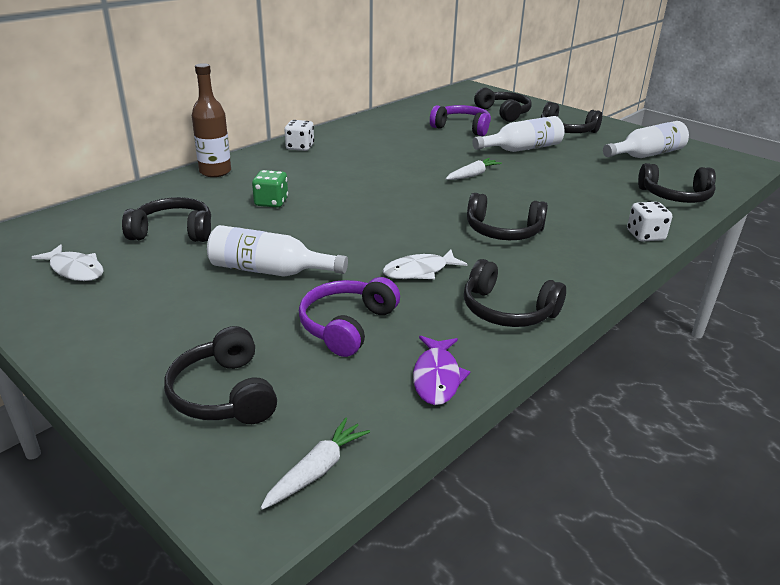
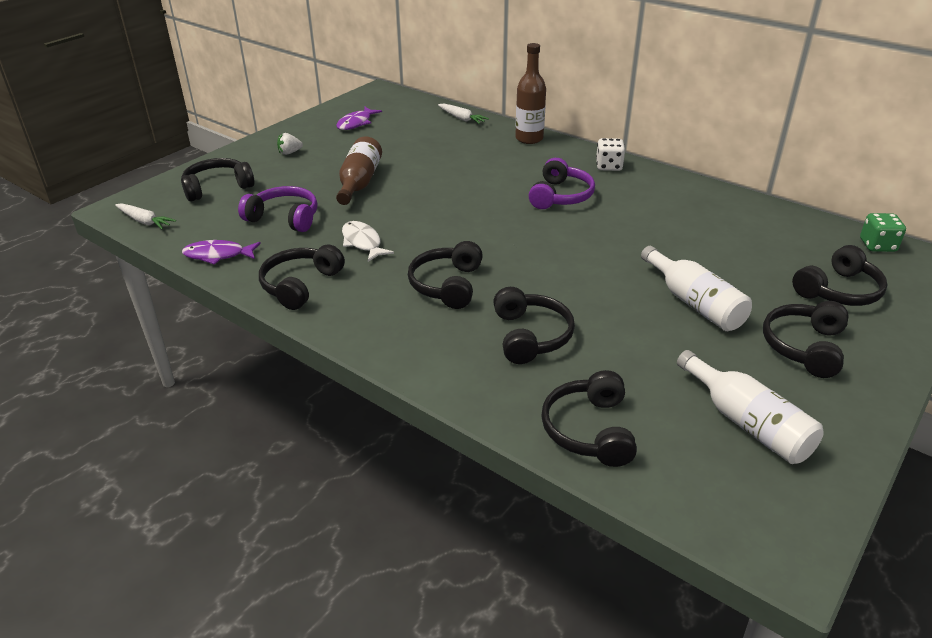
camera: 85 degrees right, 5 degrees up
white fish [32,244,104,281] -> purple fish [336,107,382,130]
black headphones [122,197,211,242] -> black headphones moved to [493,287,575,364]
white bottle [207,225,348,277] -> brown bottle [336,136,382,205]
green dice [252,170,288,208] -> green dice moved to [860,213,906,252]
purple headphones [430,105,491,136] -> purple headphones moved to [528,158,595,209]
white carrot [446,158,502,180] -> white carrot moved to [438,104,489,124]
white dice [627,202,672,242] -> none
none -> white strawberry [277,133,303,155]

